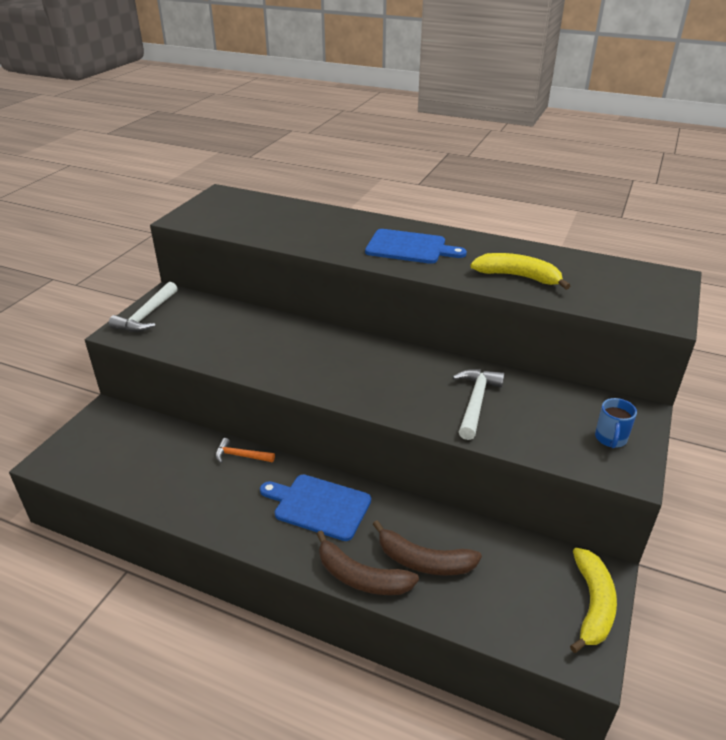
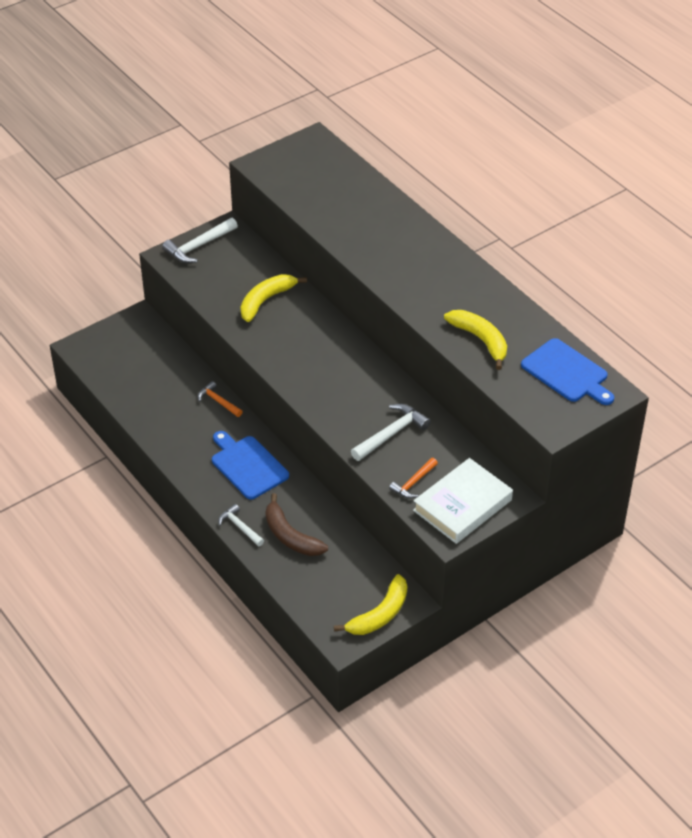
camera: 30 degrees right, 10 degrees up
brown banana [317,530,419,595] -> white hammer [218,504,264,546]
blue cutting board [365,229,467,264] -> blue cutting board moved to [521,338,614,405]
blue mug [595,398,637,448] -> white book [413,458,513,544]
none -> yellow banana [240,274,307,322]
none -> orange hammer [389,458,438,499]

